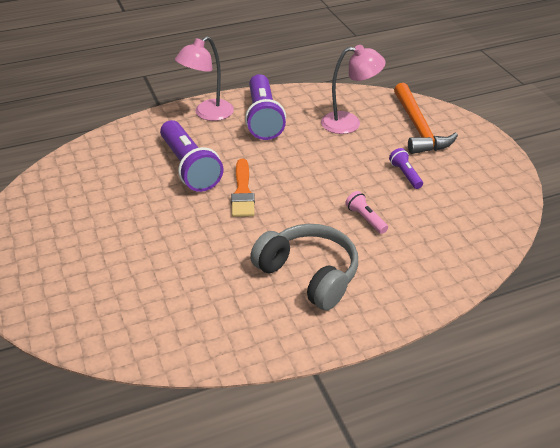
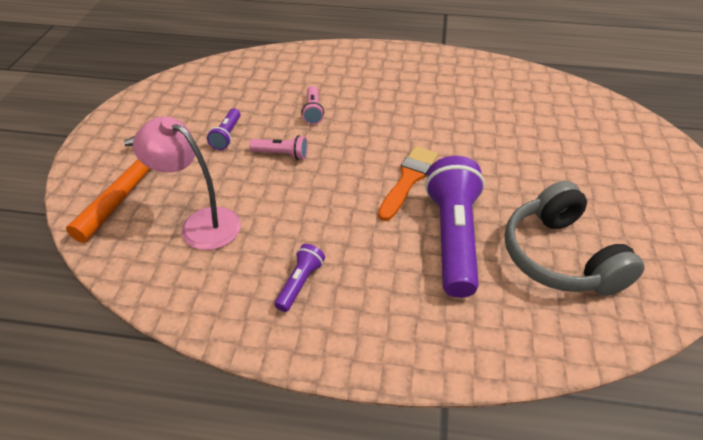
camera: 150 degrees left, 5 degrees up
pink lamp [175,36,234,121] -> none
purple flashlight [245,74,286,140] -> purple flashlight [274,244,325,312], size x0.46
grey headphones [250,224,358,310] -> grey headphones moved to [505,181,645,296]
none -> pink flashlight [249,135,308,160]

